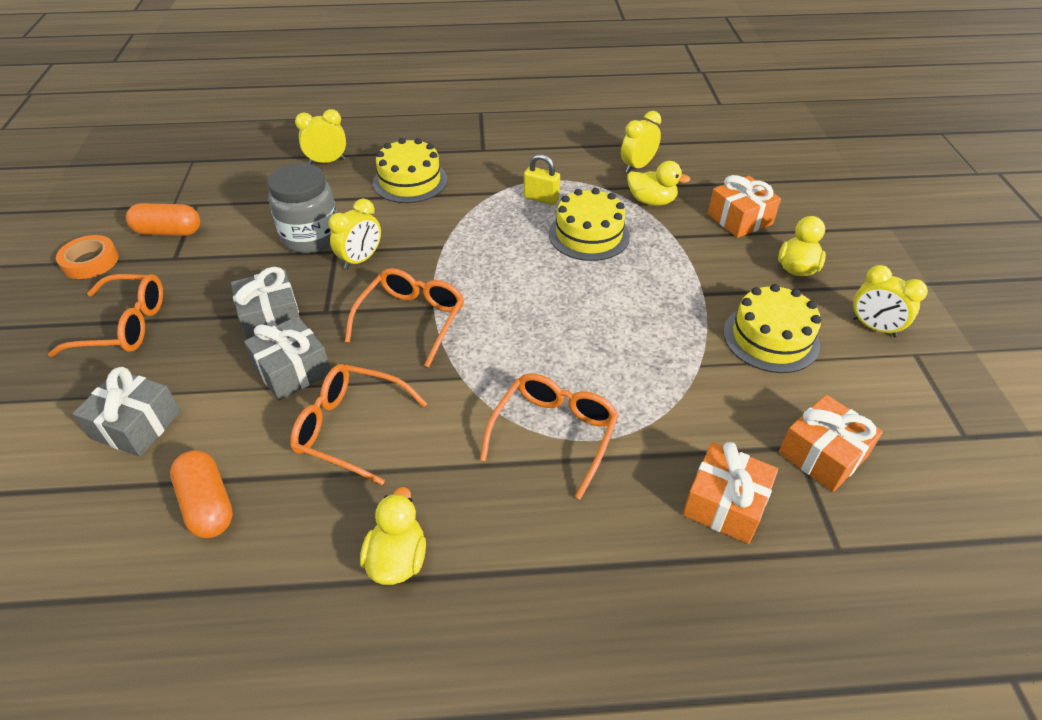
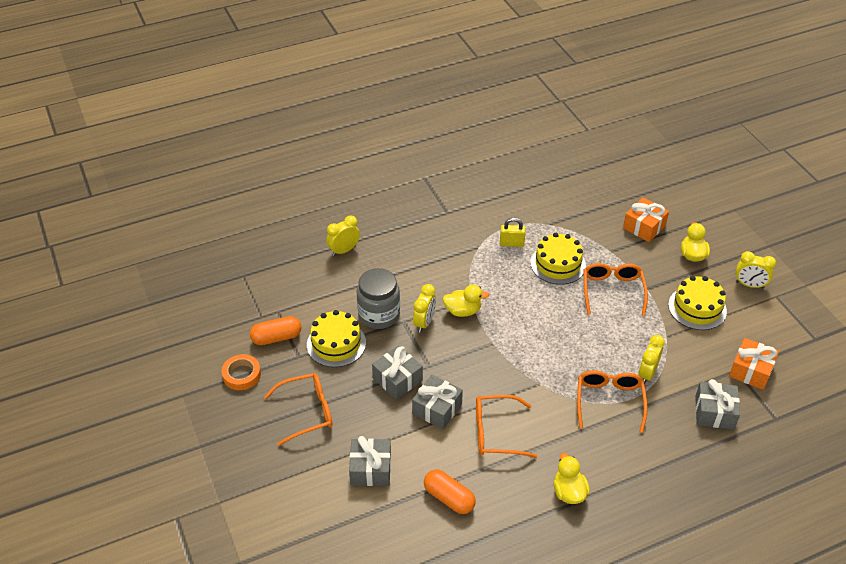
camera: 20 degrees left, 0 degrees up
orange glasses [345,268,464,367] -> orange glasses moved to [584,263,648,316]
yellow cake [373,138,447,203] -> yellow cake moved to [307,310,366,367]
yellow clock [621,111,661,173] -> yellow clock moved to [638,335,665,384]
yellow duck [627,161,691,206] -> yellow duck moved to [443,285,489,317]
orange gift [683,442,778,544] -> grey gift [695,379,740,429]

